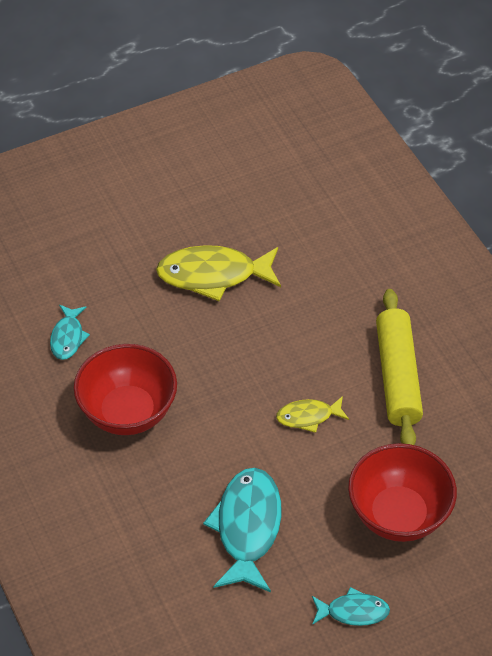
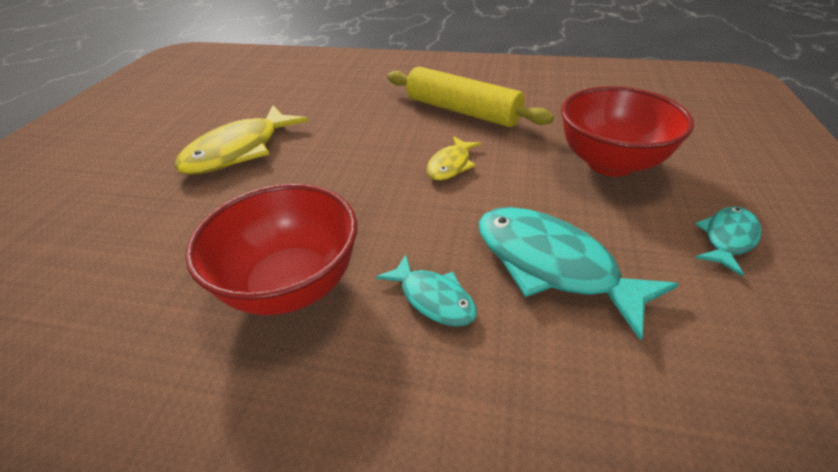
camera: 50 degrees left, 10 degrees down
turquoise fish [50,305,90,360] -> turquoise fish moved to [376,254,477,327]

